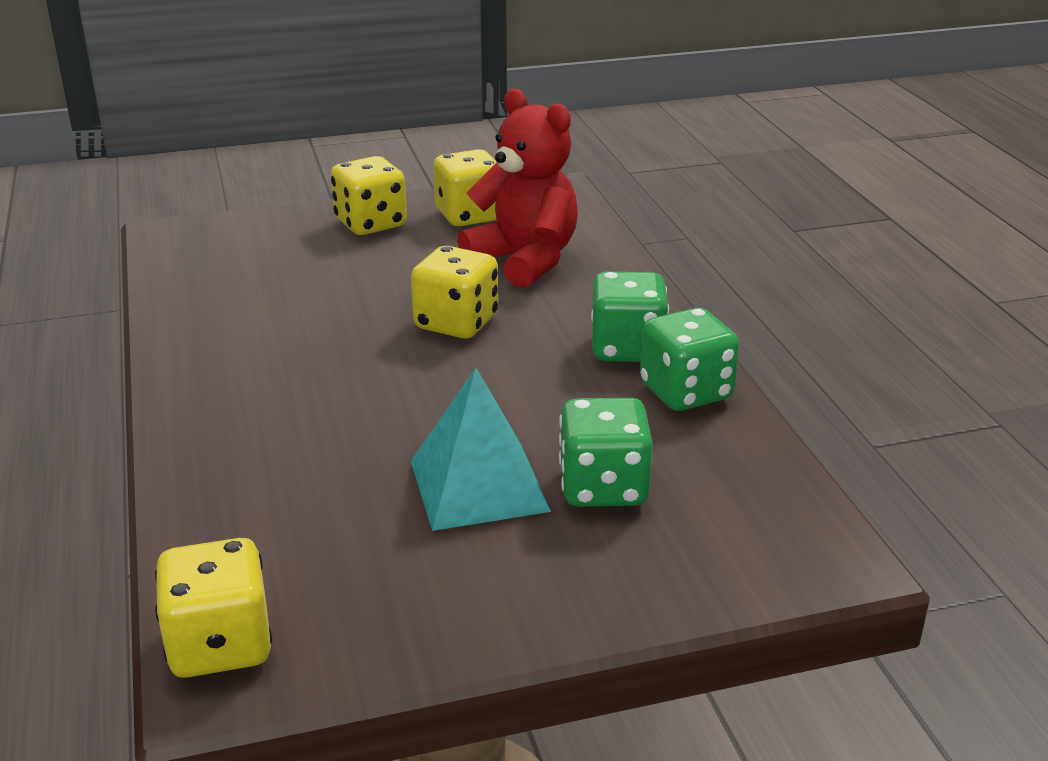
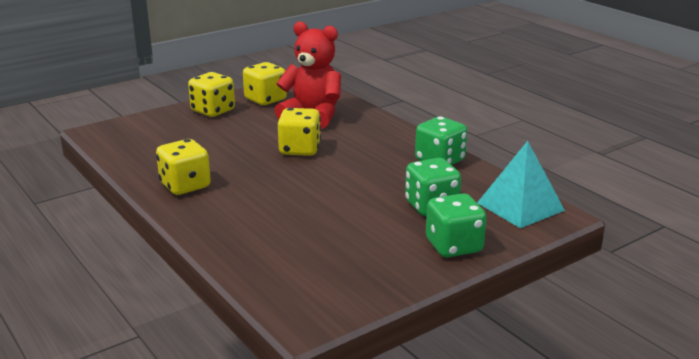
camera: 20 degrees left, 5 degrees down
yellow dice [155,538,272,678] -> yellow dice moved to [156,139,211,195]
turquoise pyramid [411,368,551,531] -> turquoise pyramid moved to [477,141,565,228]
green dice [591,271,669,362] -> green dice moved to [426,193,486,258]

